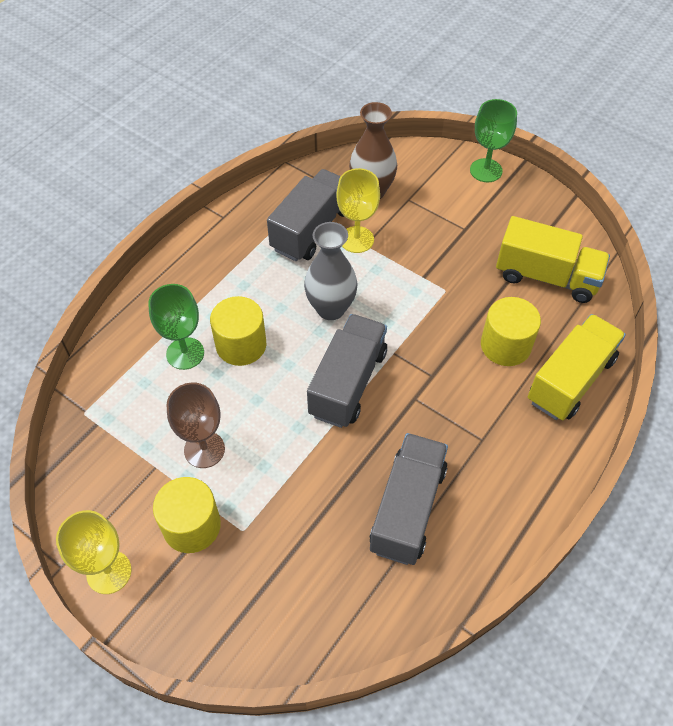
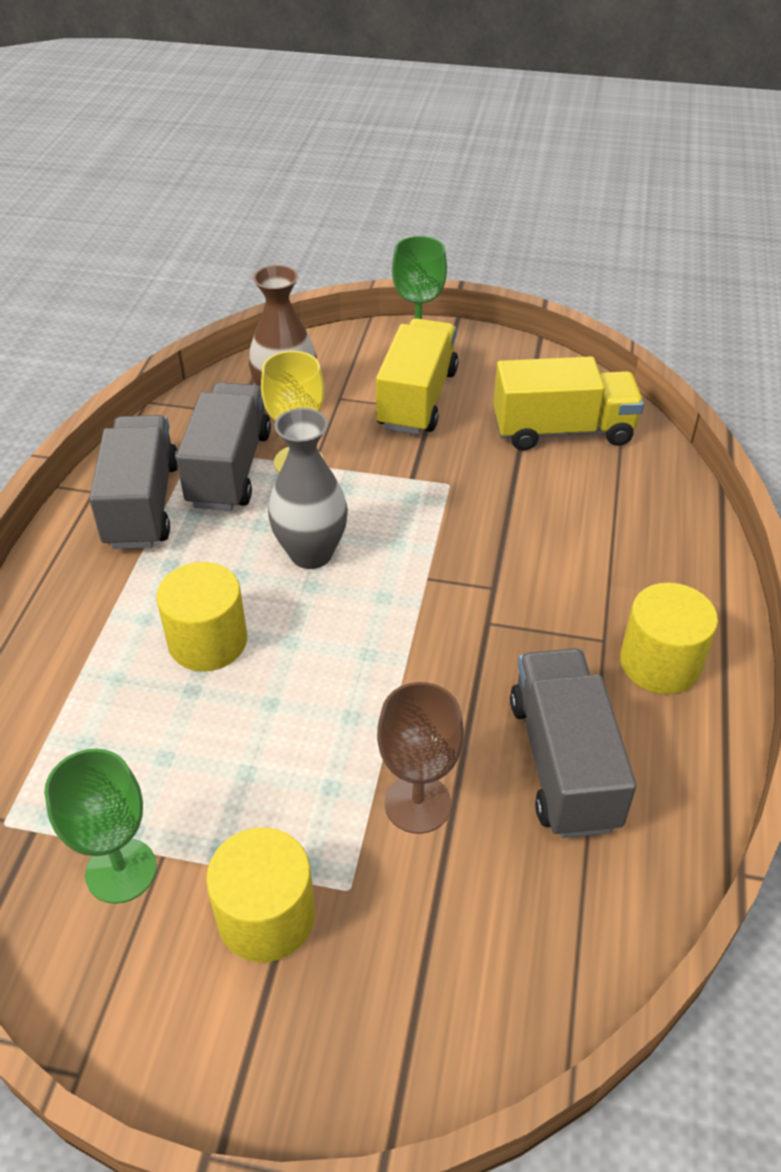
camera: 25 degrees left, 10 degrees down
yellow goblet [56,510,132,594] -> none
green goblet [148,284,204,370] -> green goblet moved to [44,749,157,904]
brown goblet [167,383,225,468] -> brown goblet moved to [377,682,464,834]
grey truck [307,314,387,428] -> grey truck moved to [89,415,178,549]
yellow cylinder [481,297,541,366] -> yellow cylinder moved to [620,583,718,694]
yellow truck [528,314,626,420] -> yellow truck moved to [376,318,458,435]

